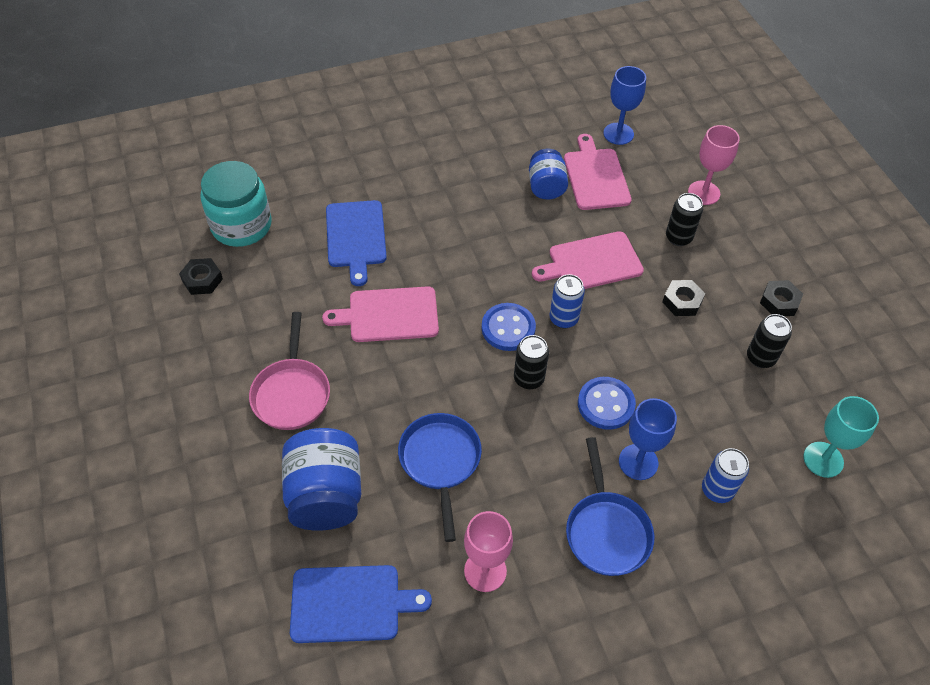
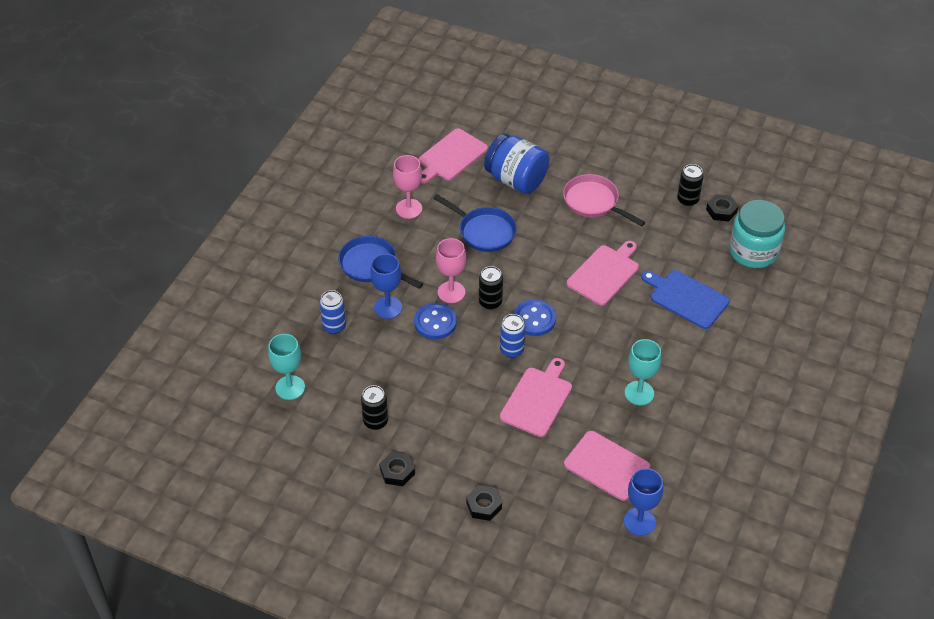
camera: 135 degrees right, 5 degrees down
blue cutting board [290,565,432,643] -> pink cutting board [418,128,488,184]
blue jar [529,149,568,199] -> none
black nut [662,280,705,316] -> black nut moved to [466,485,502,521]
black can [666,193,703,246] -> black can moved to [677,164,704,206]
pink goblet [688,125,740,205] -> pink goblet moved to [436,238,466,303]
none -> turquoise goblet [625,339,661,405]

